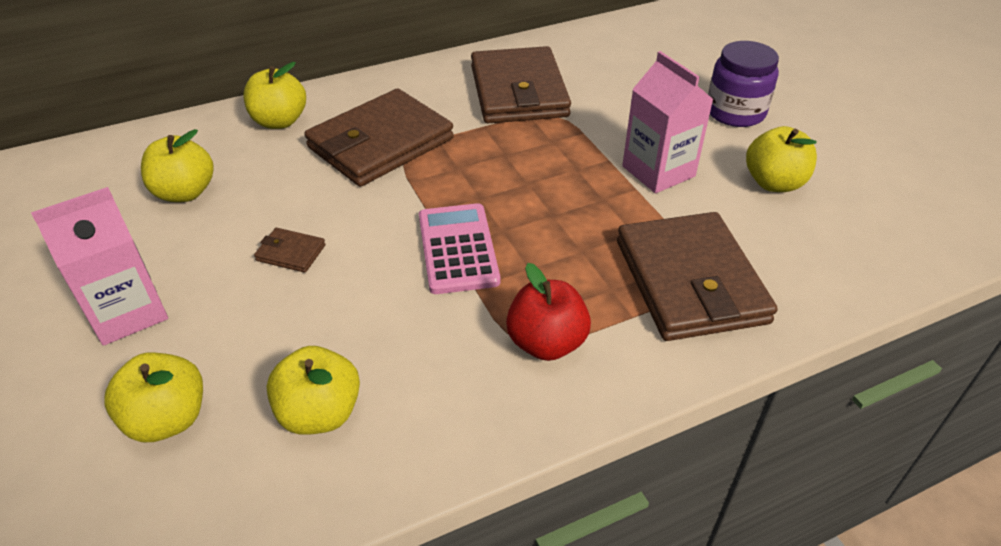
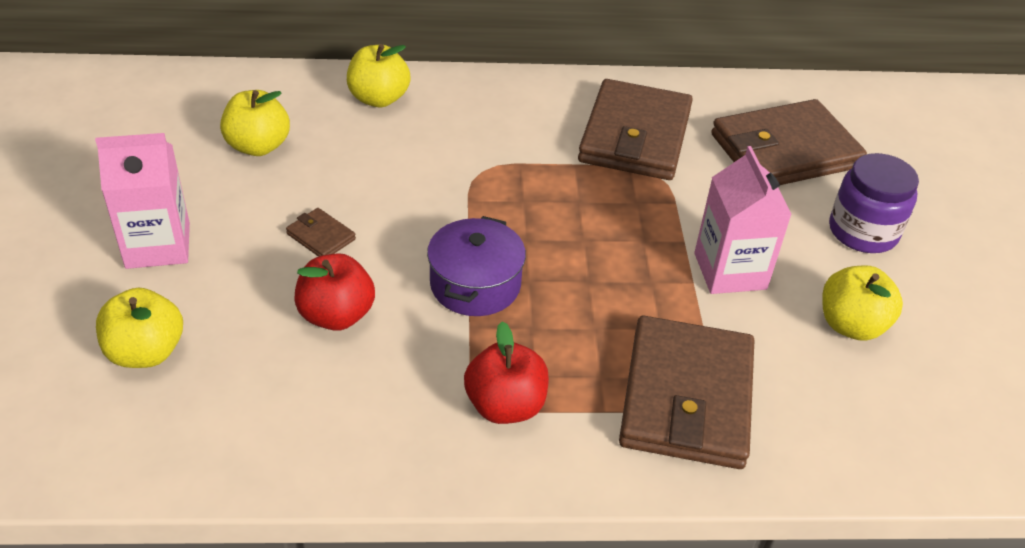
camera: 20 degrees right, 0 degrees up
yellow apple [266,346,360,435] -> none
brown wallet [304,89,454,187] -> brown wallet moved to [711,99,867,185]
pink calculator [419,203,500,294] -> purple pot [427,216,526,316]
none -> red apple [294,253,375,331]

